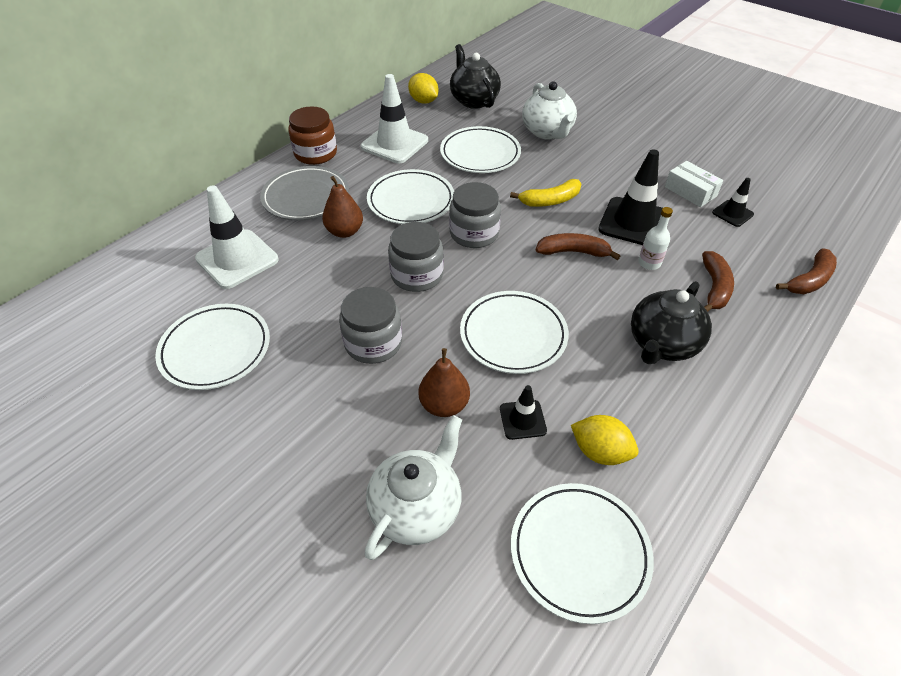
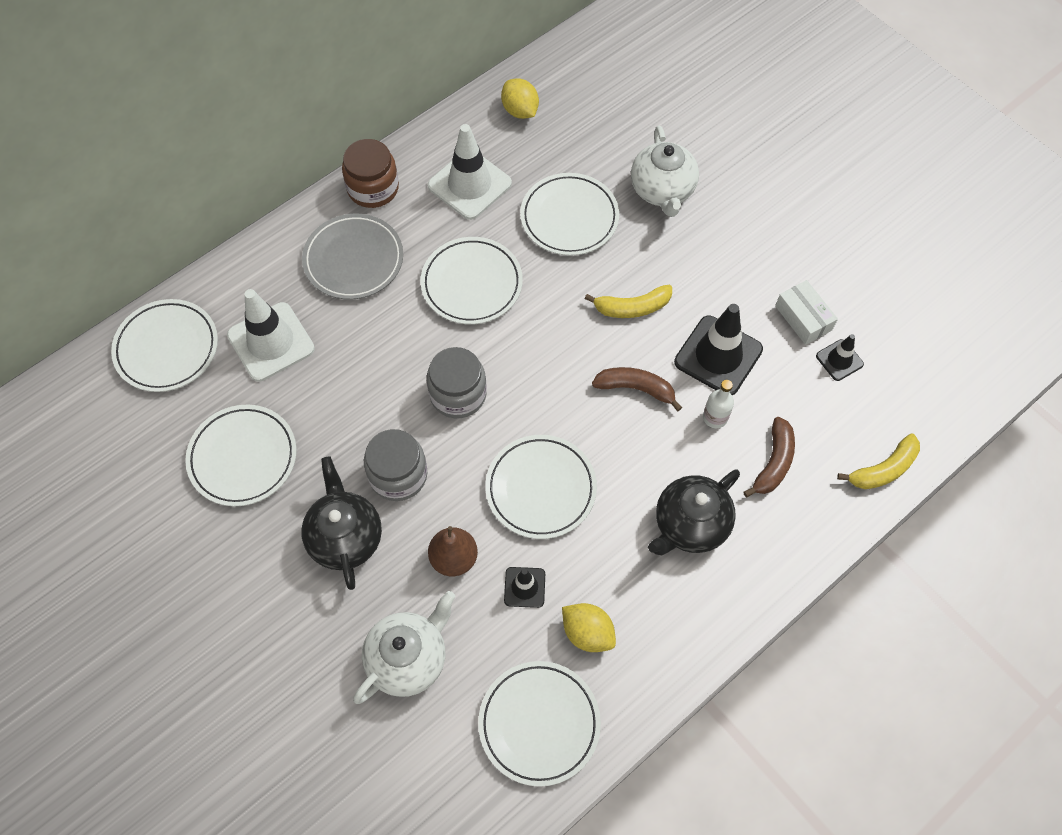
camera: 10 degrees right, 15 degrees up
brown pear [322,176,363,238] -> none
grey jar [449,182,501,248] -> none
black teapot [450,44,501,109] -> black teapot moved to [301,456,382,590]
brown banana [776,248,837,294] -> yellow banana [837,434,920,489]
none -> white plate [111,299,218,392]

